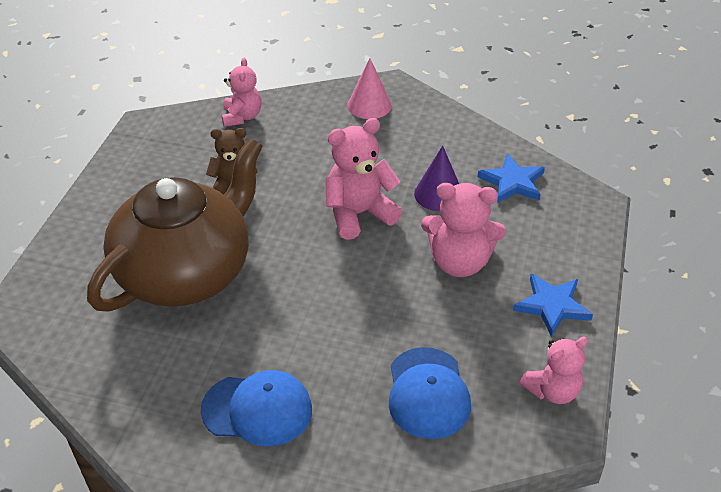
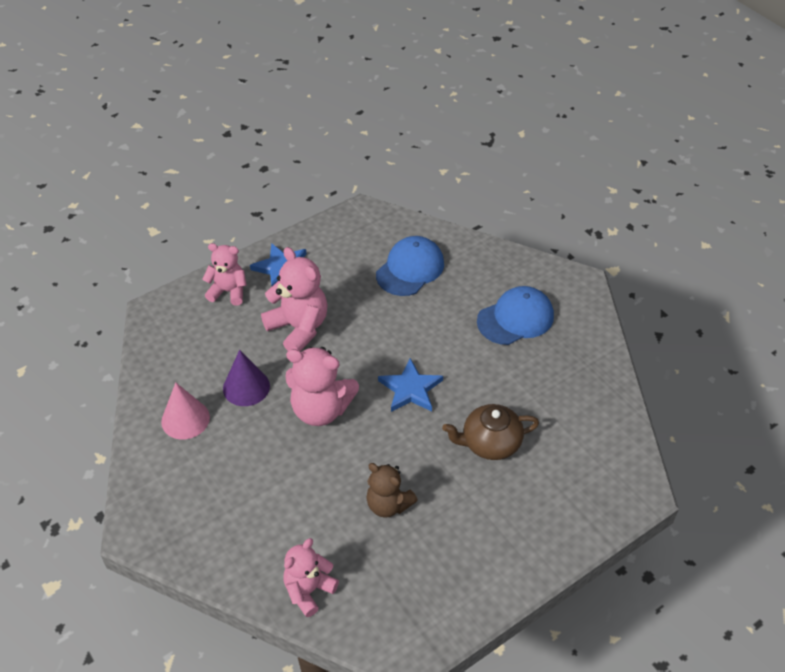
camera: 140 degrees left, 5 degrees up
brown teapot [87,138,263,312] -> brown teapot [442,404,539,460], size x0.47
blue cap [201,370,312,446] -> blue cap turned 105 degrees clockwise [477,286,554,345]
pink cone [347,58,392,119] -> pink cone moved to [161,382,210,440]
blue star [478,154,545,203] -> blue star moved to [378,358,443,412]
pink teddy bear [520,336,588,404] -> pink teddy bear moved to [202,243,247,306]

